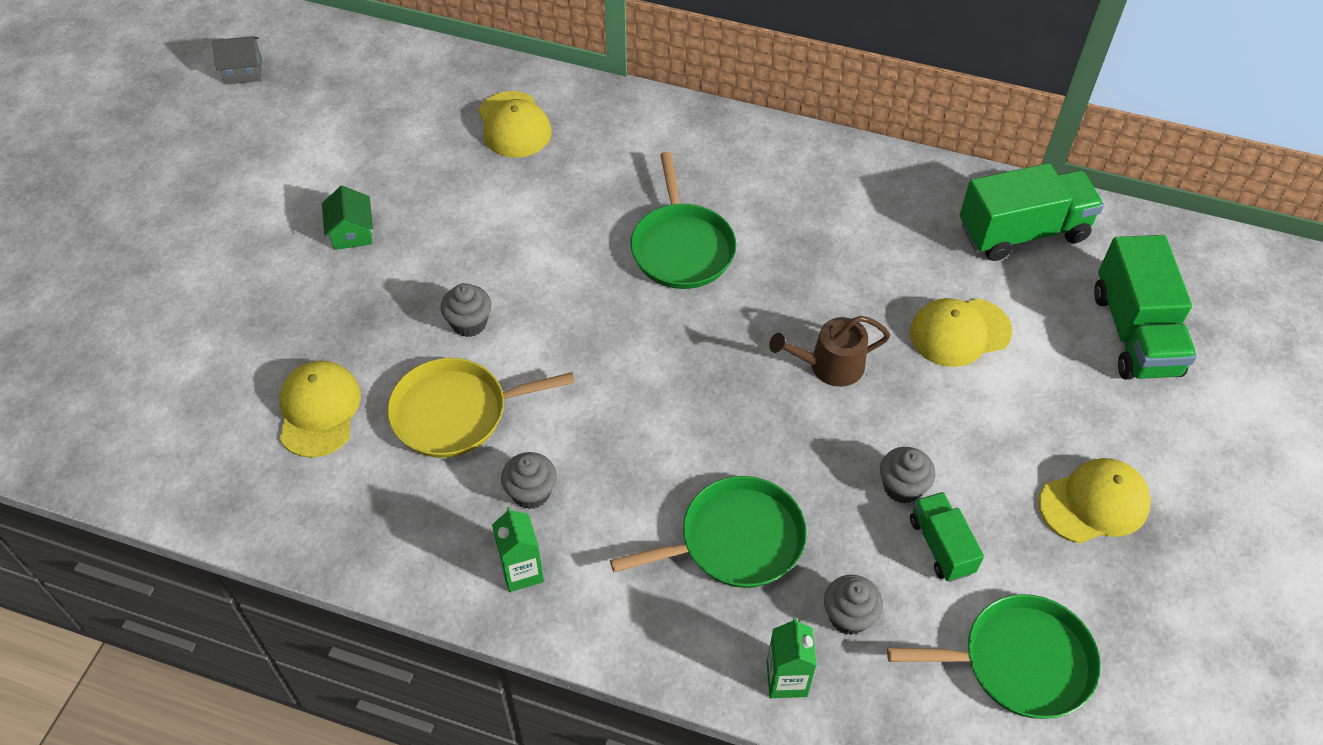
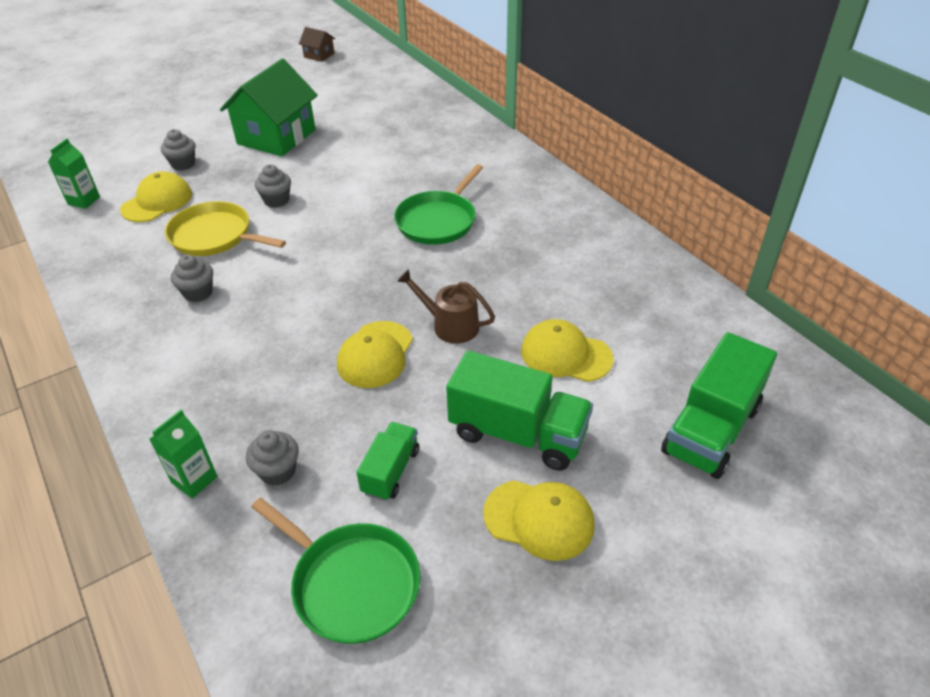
camera: 40 degrees right, 10 degrees down
grey house [212,36,262,84] -> brown house [299,27,335,62]
green house [322,186,373,250] -> green house [220,59,318,157], size x2.20
yellow cap [478,91,552,158] -> yellow cap moved to [337,321,413,388]
green carton [492,507,544,592] -> green carton moved to [48,138,100,209]
green pan [610,476,807,588] -> none
grey cupcake [880,447,936,504] -> grey cupcake moved to [161,129,195,170]
green truck [960,163,1104,261] -> green truck moved to [446,351,593,471]

